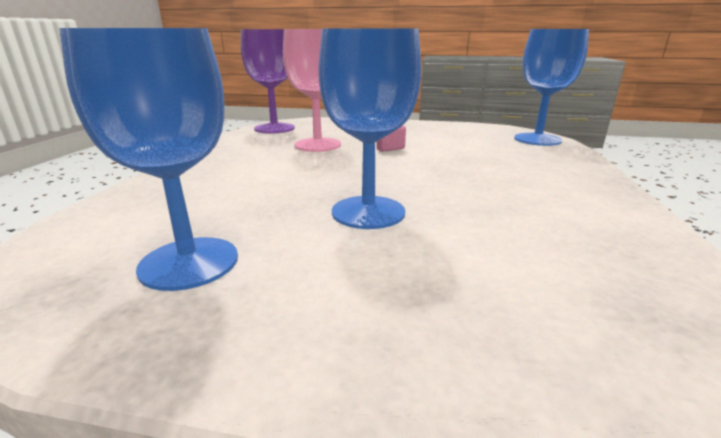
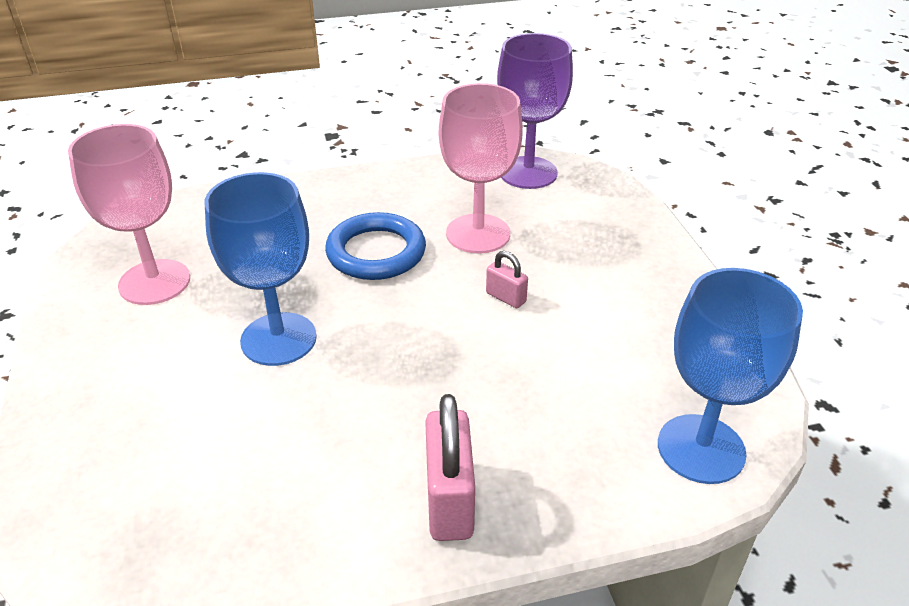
camera: 65 degrees right, 15 degrees up
blue goblet [59,28,238,291] -> pink goblet [68,124,190,305]
none -> blue ring [325,212,426,280]
none -> pink padlock [425,394,475,541]

